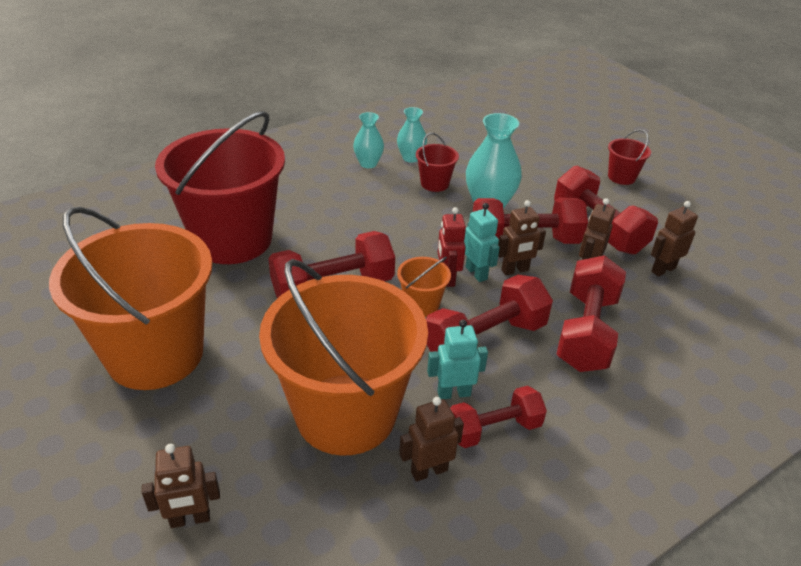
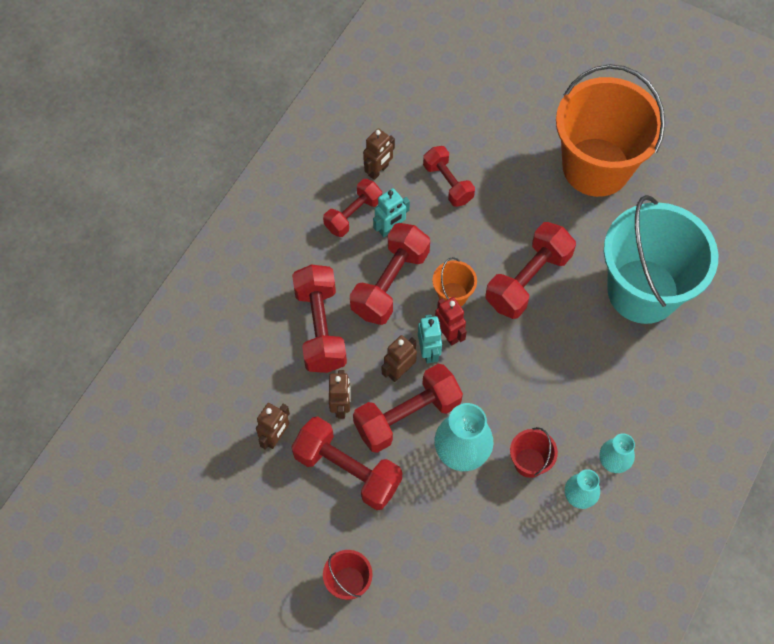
camera: 155 degrees right, 25 degrees up
brown robot [142,444,220,528] -> none
red bucket [155,111,285,264] -> turquoise bucket [604,195,718,324]
orange bucket [259,259,428,456] -> red dumbbell [423,146,475,207]
turquoise robot [464,203,500,282] -> turquoise robot turned 135 degrees counterclockwise [418,315,442,363]

